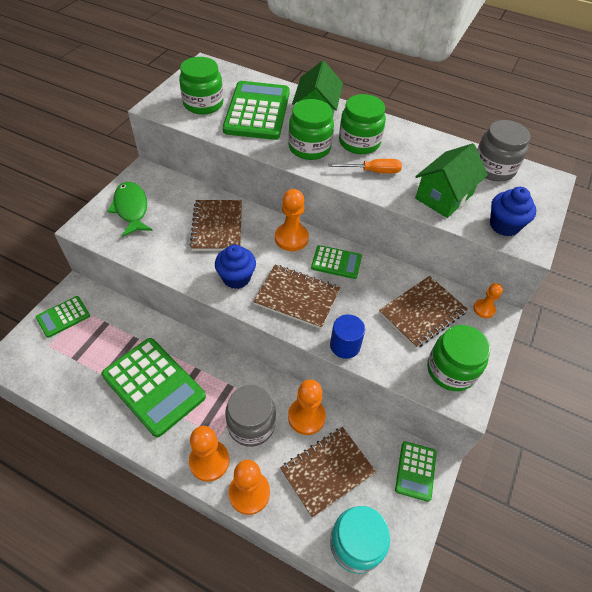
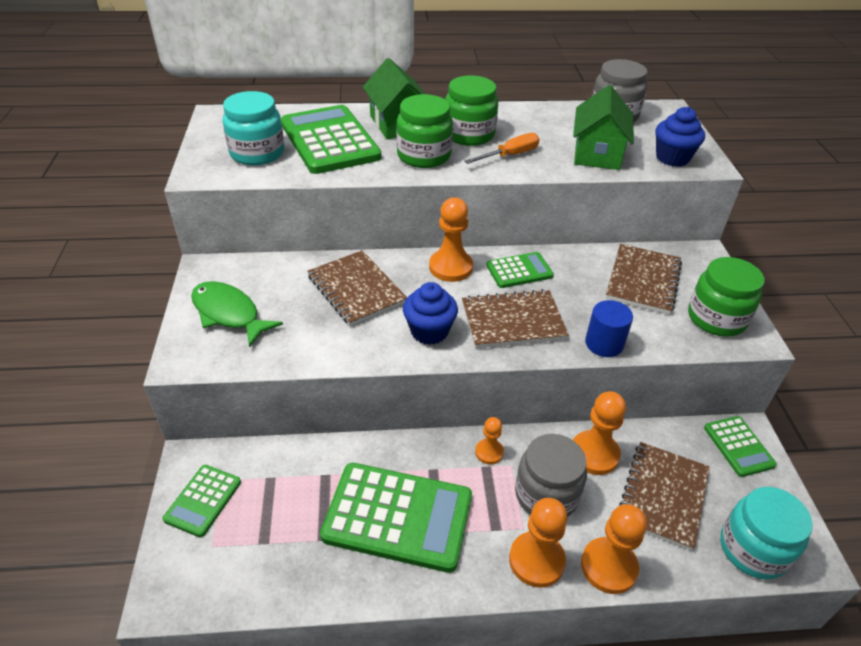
camera: 30 degrees left, 10 degrees down
green jar [179,57,223,115] -> turquoise jar [223,91,284,166]
orange pawn [473,283,503,318] -> orange pawn moved to [475,417,504,464]

